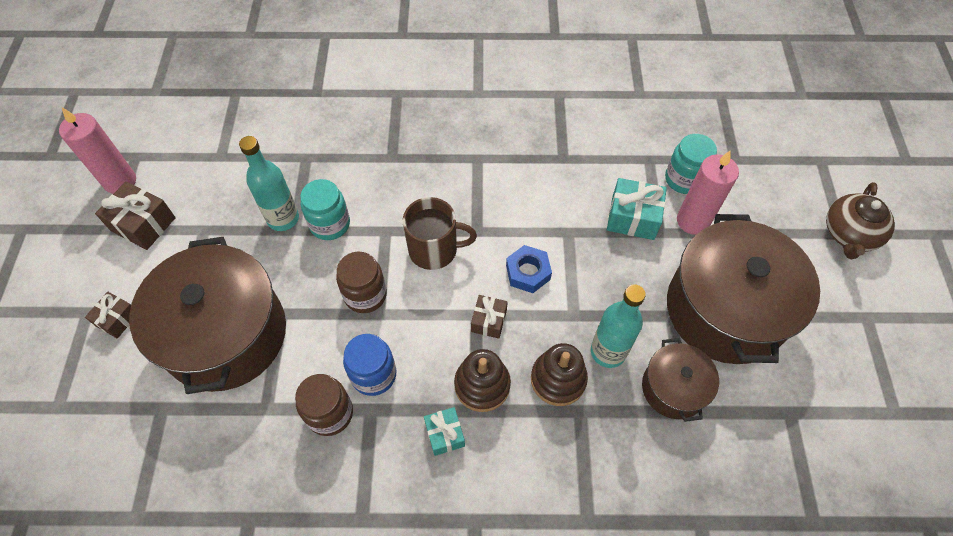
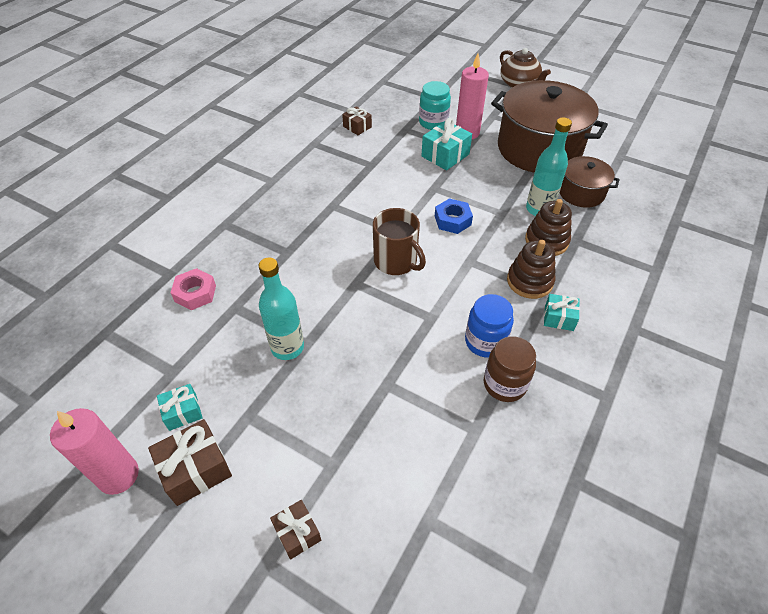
camera: 60 degrees left, 10 degrees down
brown pot [129,237,286,394] -> none
turquoise jar [300,179,350,240] -> none
brown jar [336,252,387,313] -> none
brown mug [403,197,477,270] -> brown mug turned 105 degrees clockwise [373,208,426,275]
brown gift [471,295,508,339] -> brown gift moved to [342,106,372,135]
none -> turquoise gift [157,384,203,431]
none -> pink nut [170,268,216,310]

